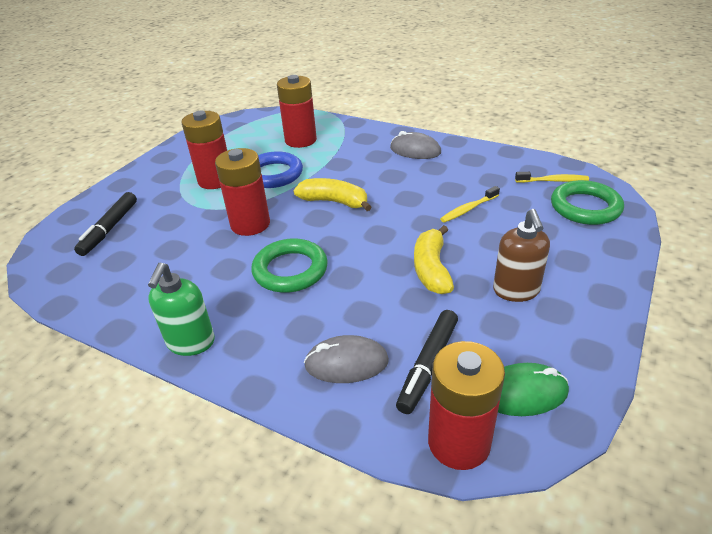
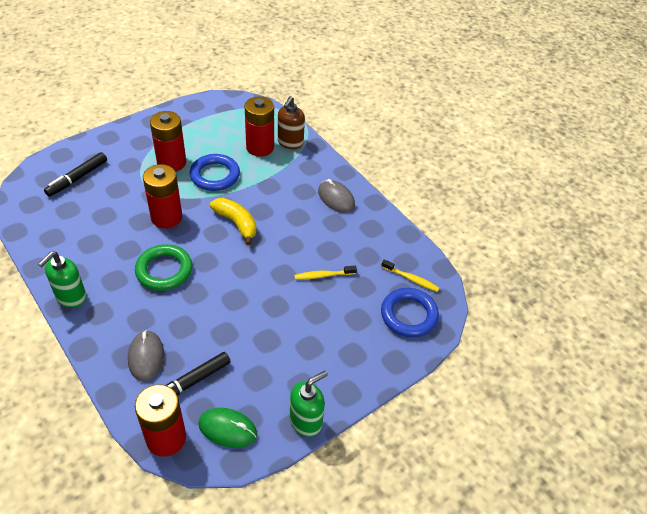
camera: 20 degrees right, 10 degrees up
grey mouse [304,335,389,383] -> grey mouse turned 60 degrees clockwise [128,330,164,382]
yellow banana [414,225,454,294] -> none
brown soap dispenser [493,209,550,302] -> brown soap dispenser moved to [278,96,305,149]
green ring [551,180,624,225] -> blue ring [381,288,439,337]
none -> green soap dispenser [290,371,328,437]

